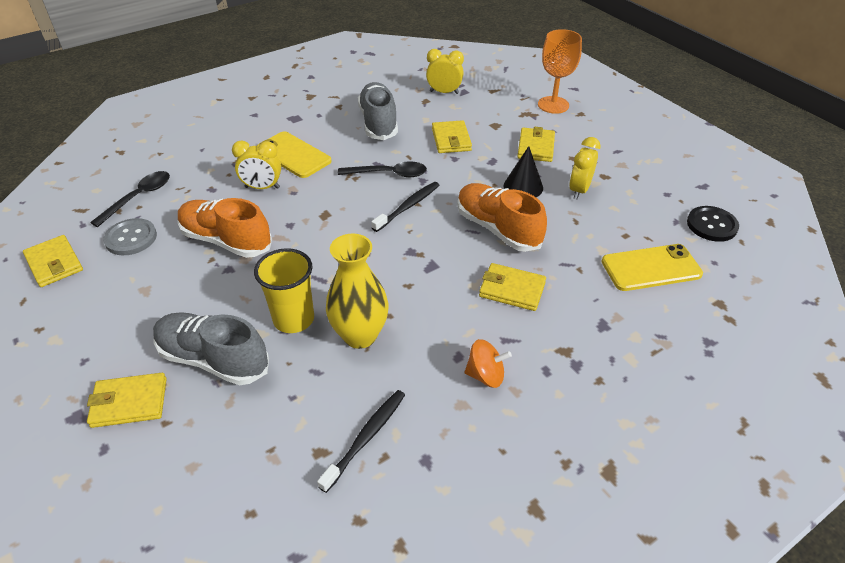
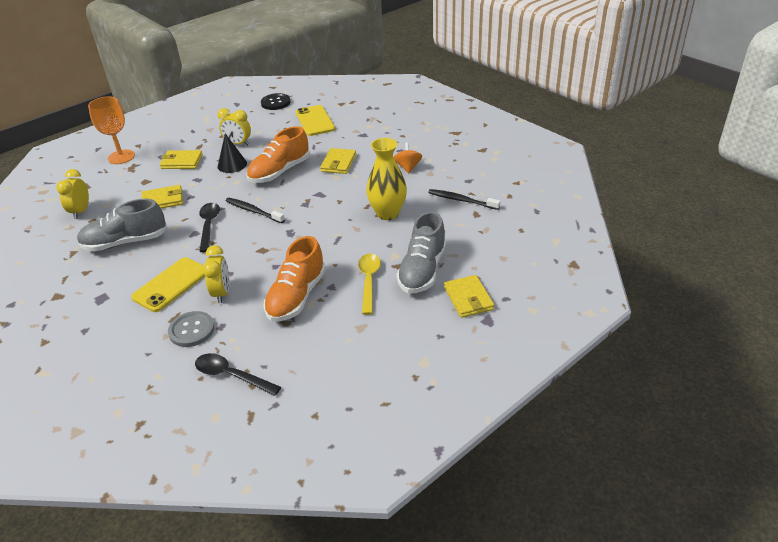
camera: 95 degrees left, 5 degrees down
yellow wallet [23,235,83,287] -> none
grey button [103,218,157,255] -> grey button moved to [168,311,215,347]
yellow cup [254,248,314,333] -> none
none -> yellow spoon [358,254,381,315]

